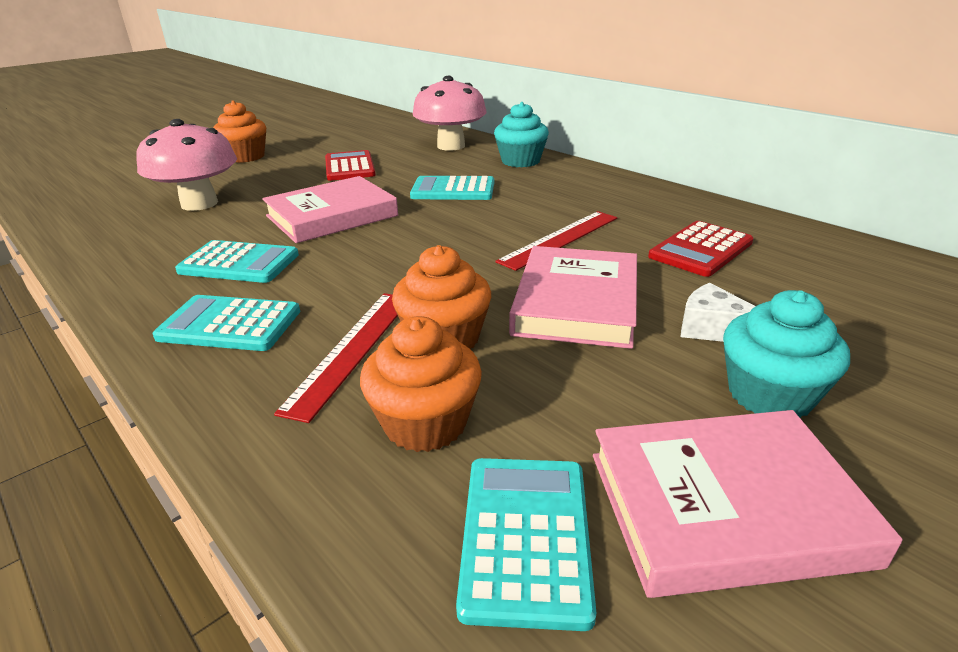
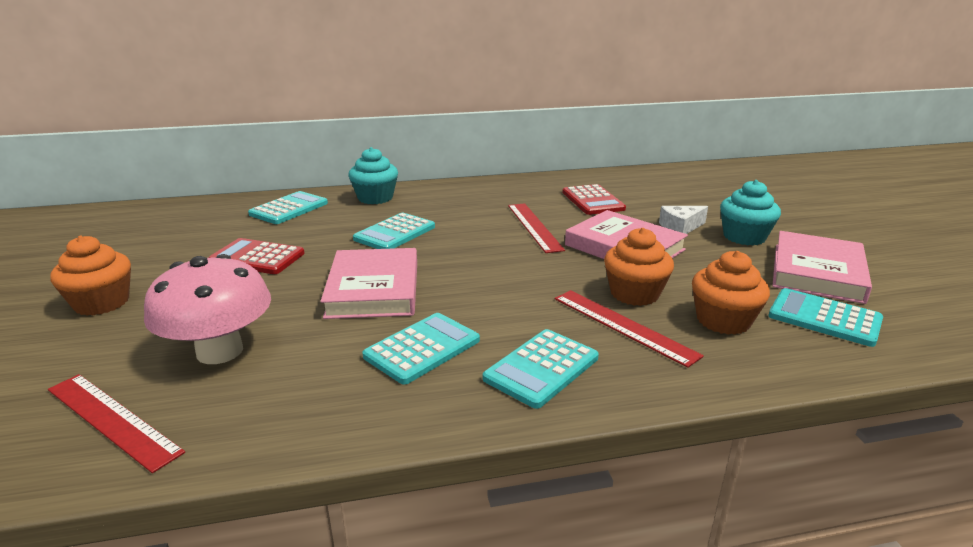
camera: 60 degrees left, 5 degrees down
pink mushroom [413,76,487,151] -> turquoise calculator [248,191,328,224]
none -> red ruler [48,374,185,473]

